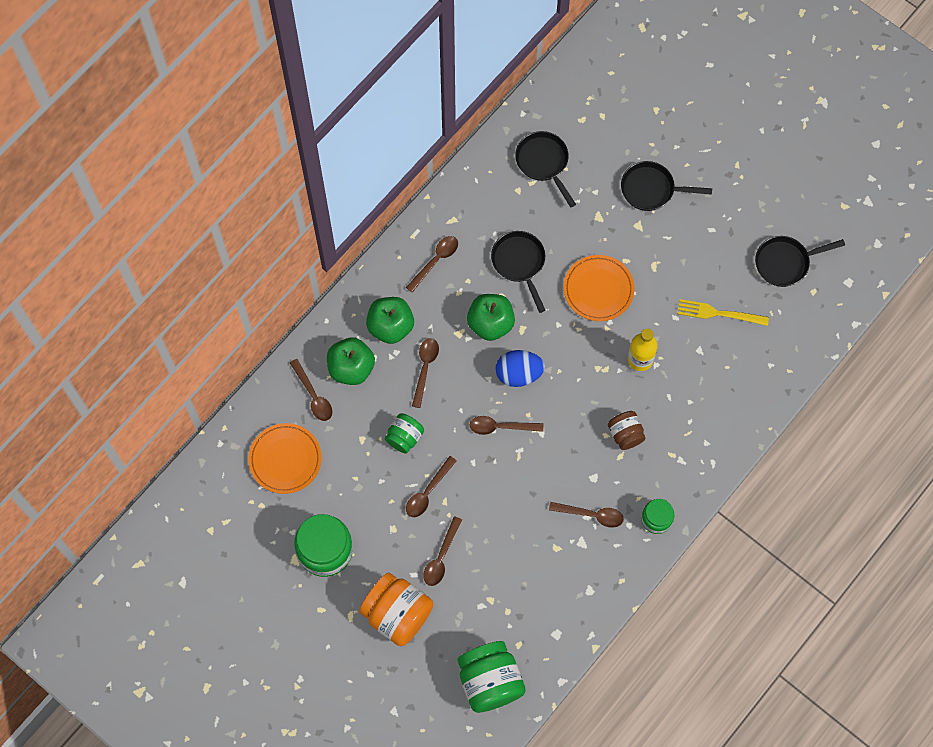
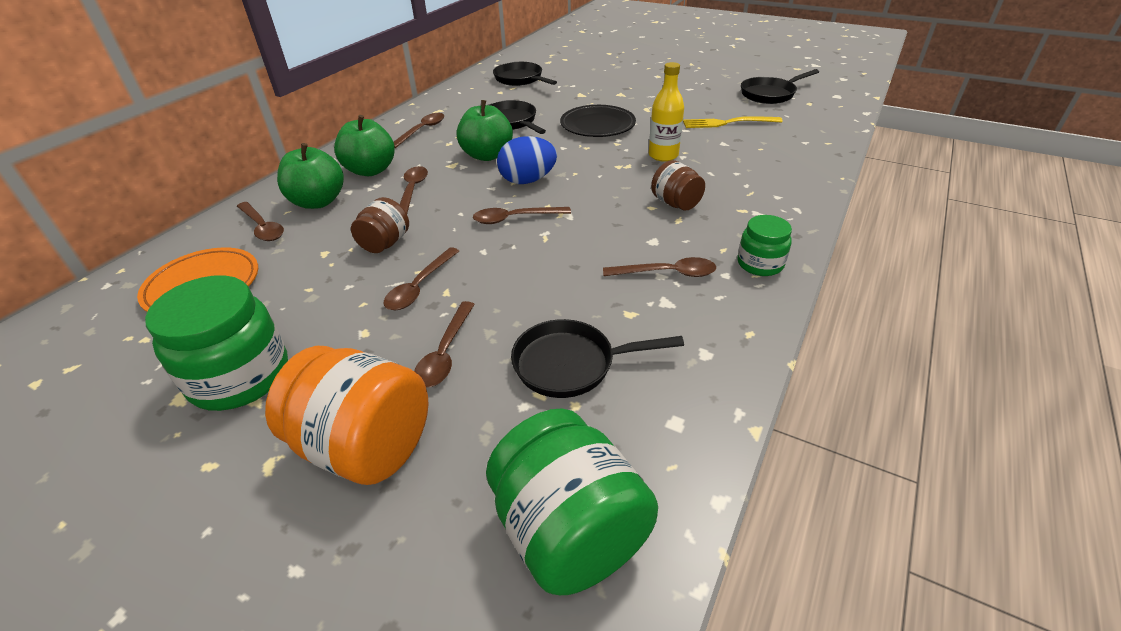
camera: 10 degrees left, 30 degrees down
green jar [385,413,424,454] -> brown jar [351,197,409,253]
orange plate [564,255,634,321] -> black plate [560,105,636,137]
black pan [621,161,712,211] -> black pan moved to [511,319,684,398]

